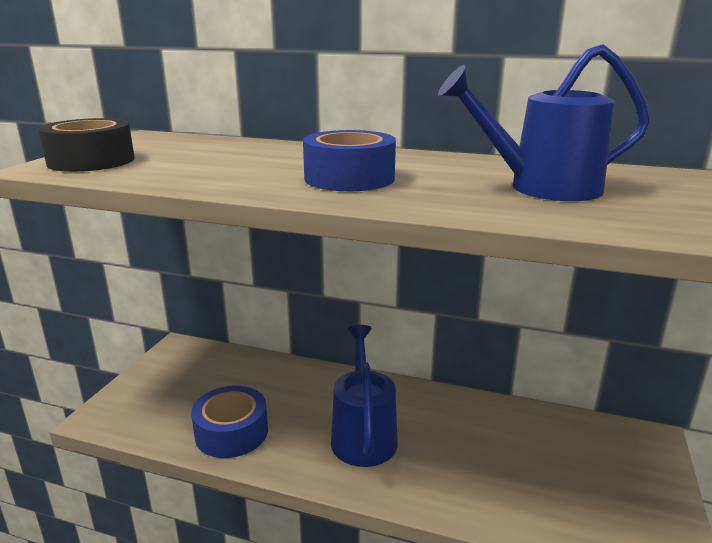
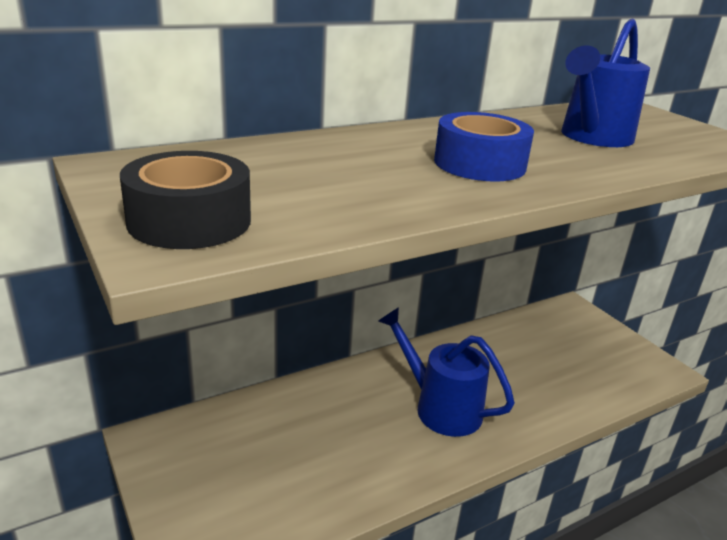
camera: 50 degrees left, 5 degrees up
blue tape [191,386,268,458] -> none

